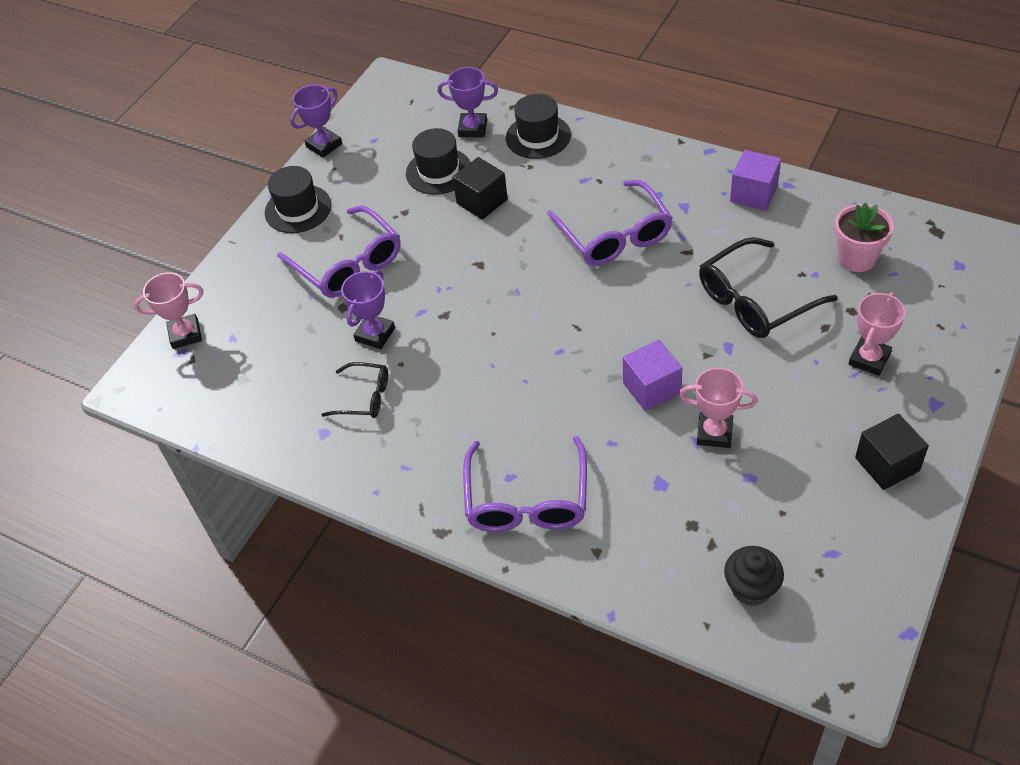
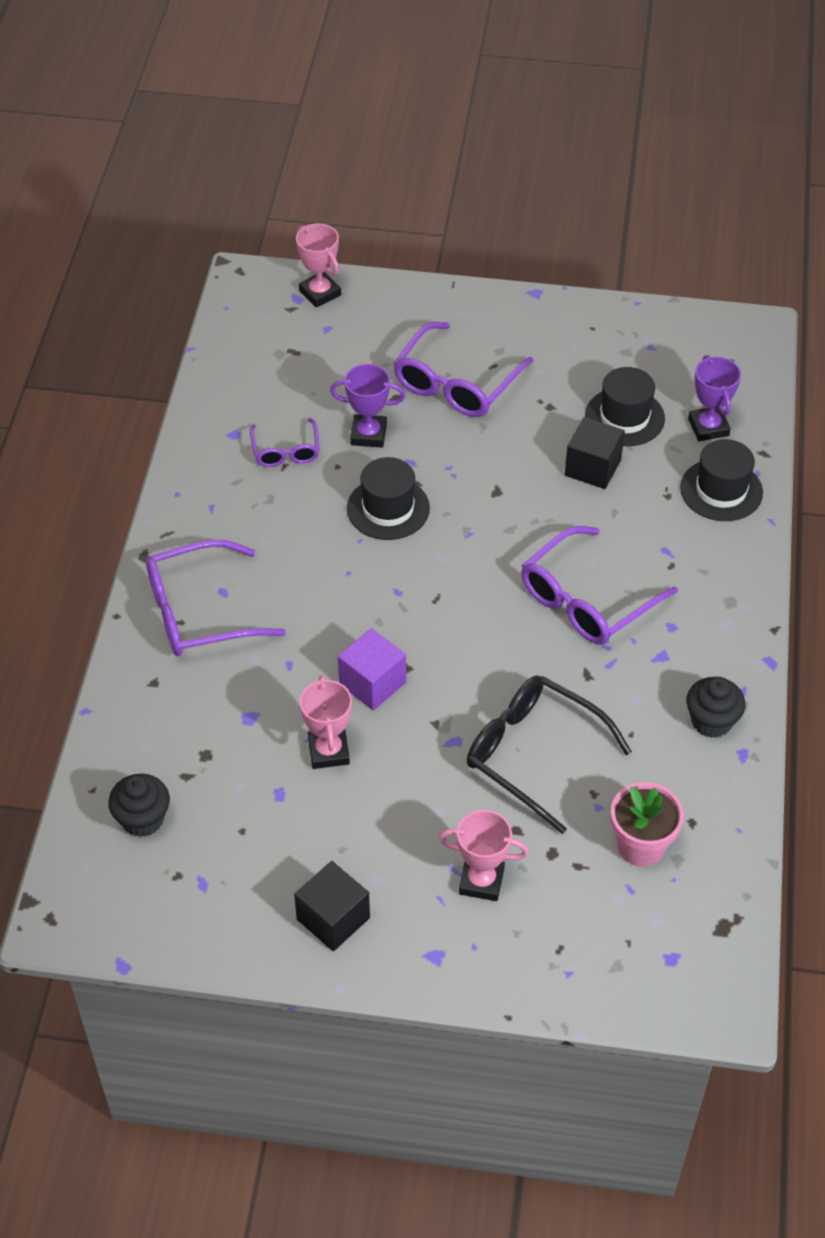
camera: 65 degrees right, 0 degrees up
black hat [265,166,332,233] -> black hat moved to [347,457,430,540]
purple trophy [290,85,342,158] -> none
black glasses [321,362,388,418] -> purple glasses [250,418,320,467]
purple cube [730,150,781,210] -> black cupcake [686,677,746,738]

